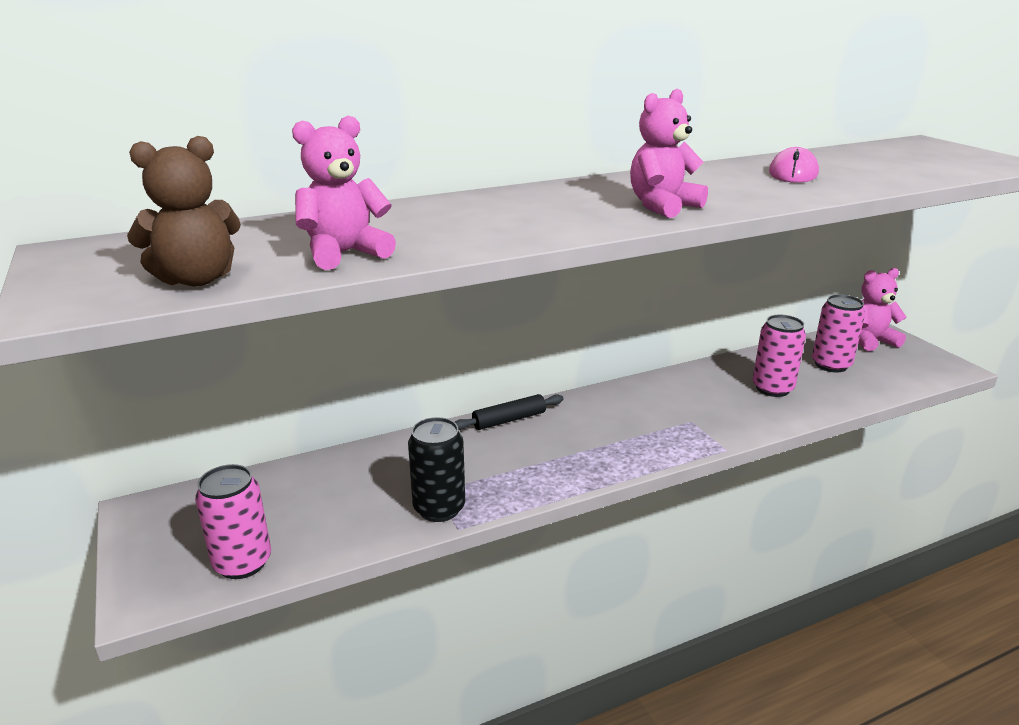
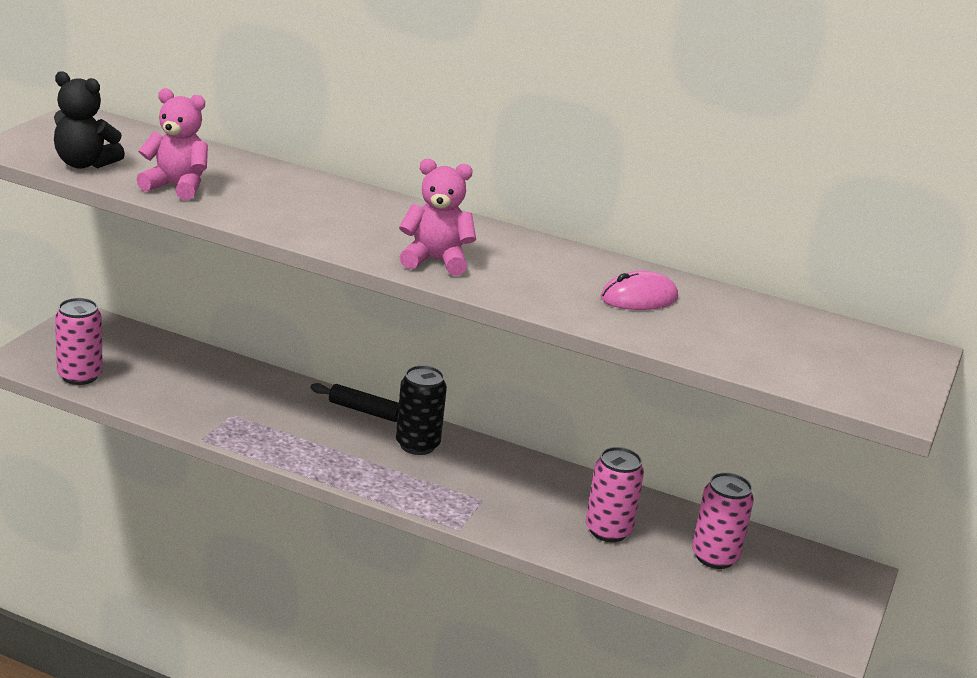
camera: 45 degrees right, 0 degrees up
brown teddy bear [127,136,241,286] -> black teddy bear [54,71,125,169]
black can [408,417,465,522] -> black can moved to [396,365,447,455]
pink teddy bear [858,268,907,351] -> none

